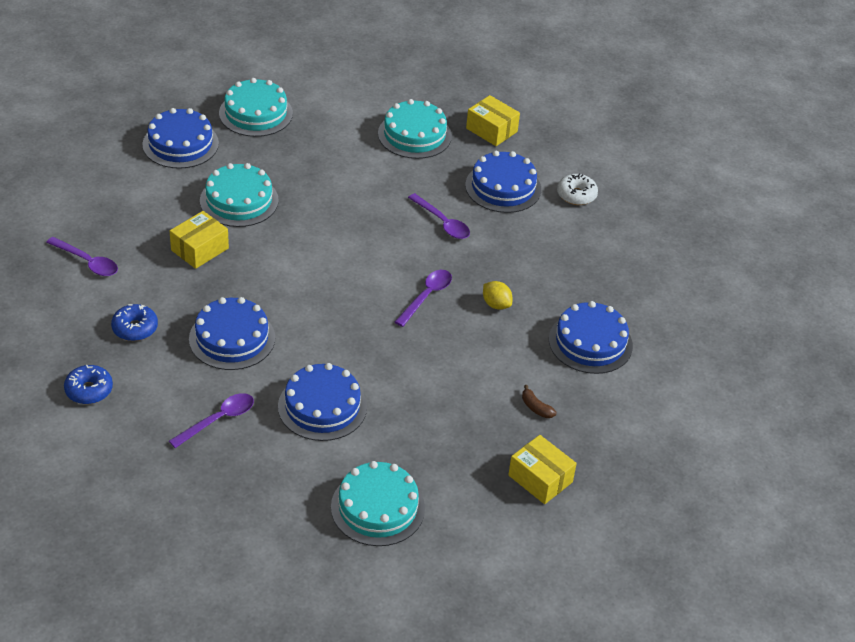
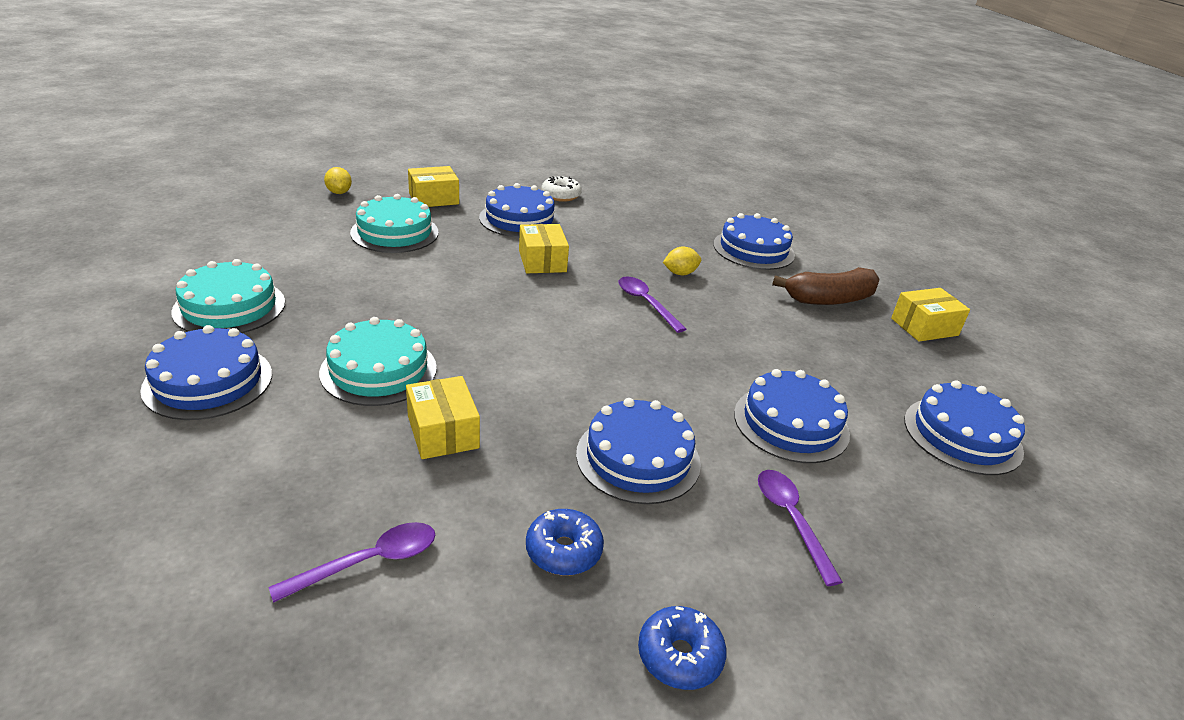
camera: 65 degrees left, 10 degrees down
turquoise cake [331,461,425,546] -> blue cake [904,380,1025,475]
purple spoon [408,193,470,239] -> yellow box [519,224,569,273]
brown banana [522,385,557,418] -> brown banana [772,267,880,305], size x2.35
none -> yellow lemon [324,167,352,194]

